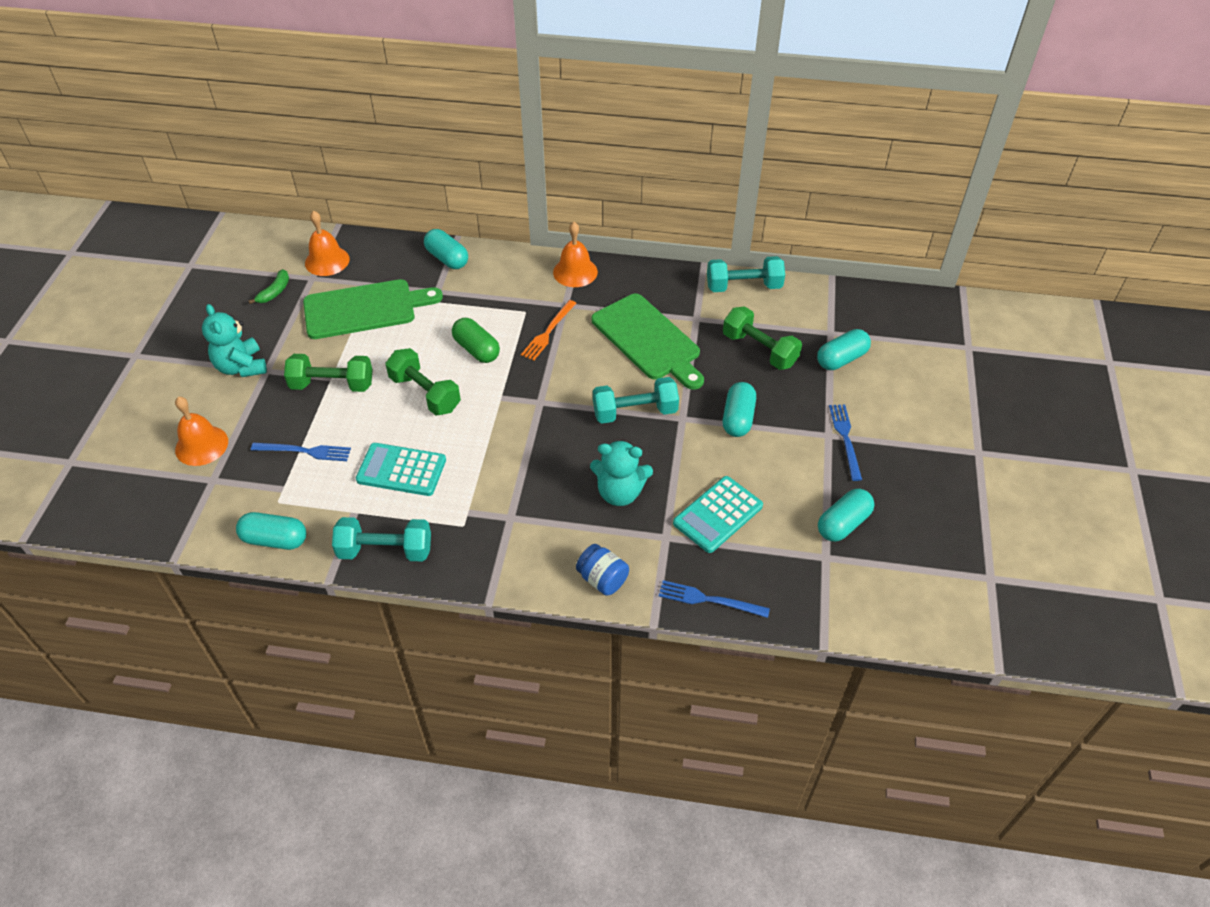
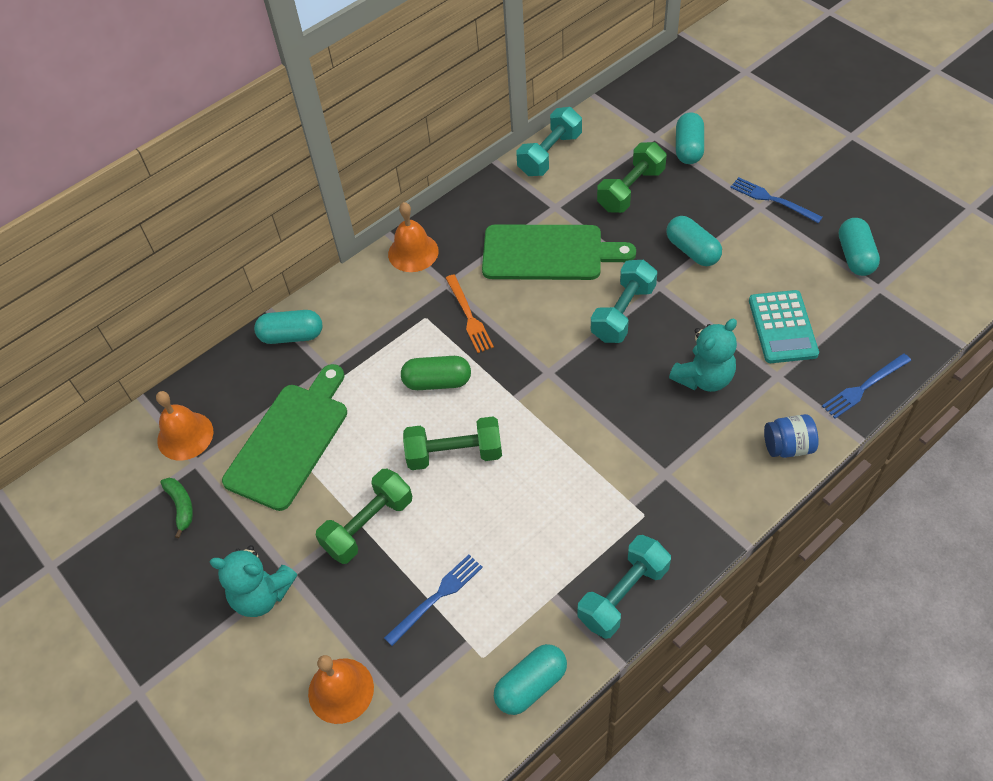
camera: 45 degrees left, 5 degrees up
turquoise calculator [356,443,446,496] -> none
green dumbbell [723,306,802,370] -> green dumbbell turned 45 degrees counterclockwise [597,142,667,213]

